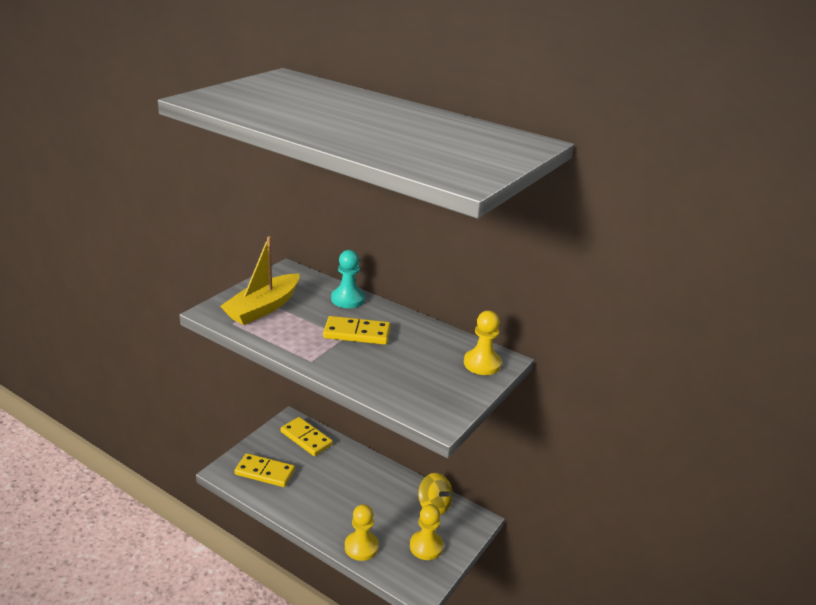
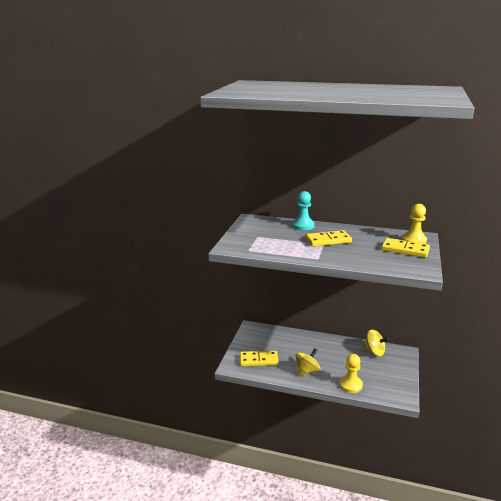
camera: 15 degrees left, 5 degrees down
yellow boat [220,236,300,325] -> none
yellow domino [281,417,333,456] -> yellow domino moved to [381,238,430,258]
yellow pawn [410,504,444,560] -> none
none -> yellow spinning top [295,348,320,376]

